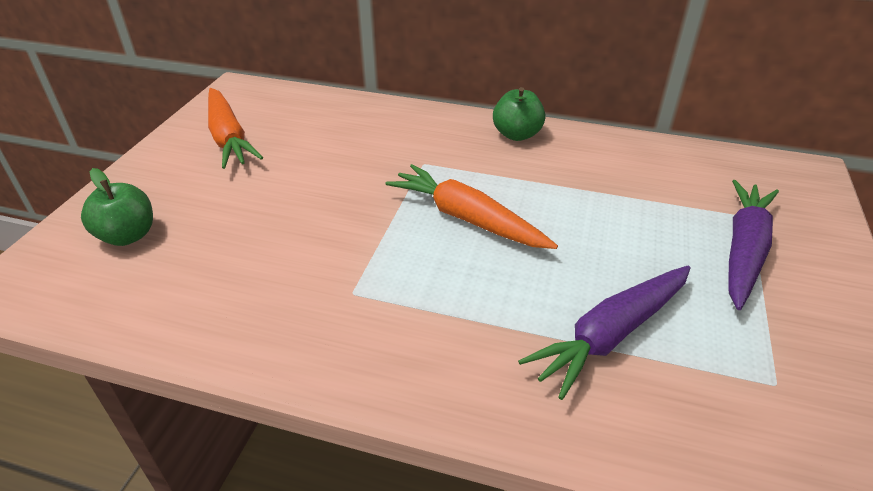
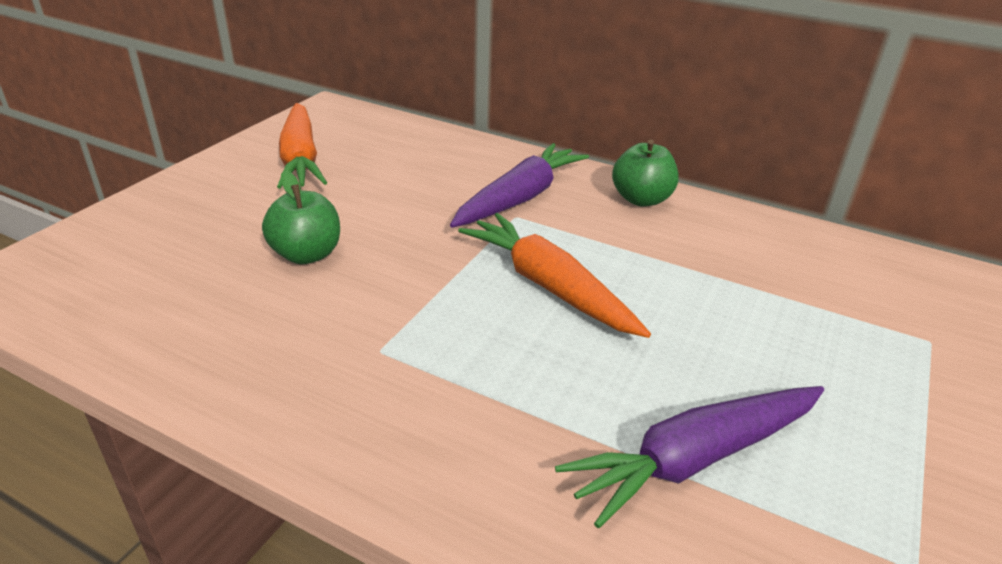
camera: 10 degrees right, 5 degrees down
green apple [81,168,153,246] -> green apple moved to [262,170,340,264]
purple carrot [729,180,779,310] -> purple carrot moved to [450,143,589,228]

